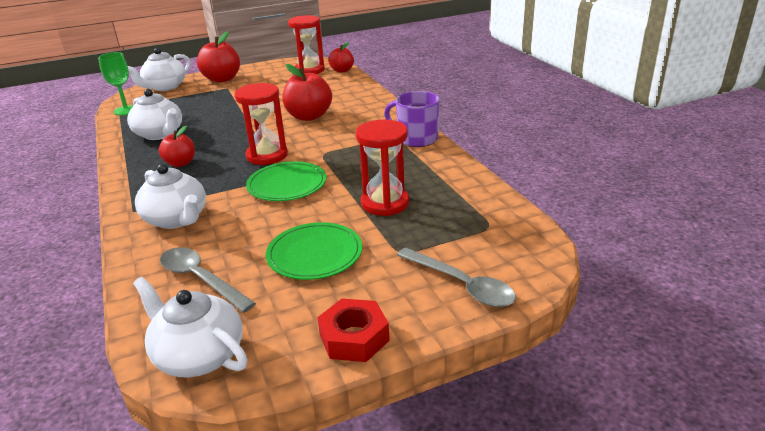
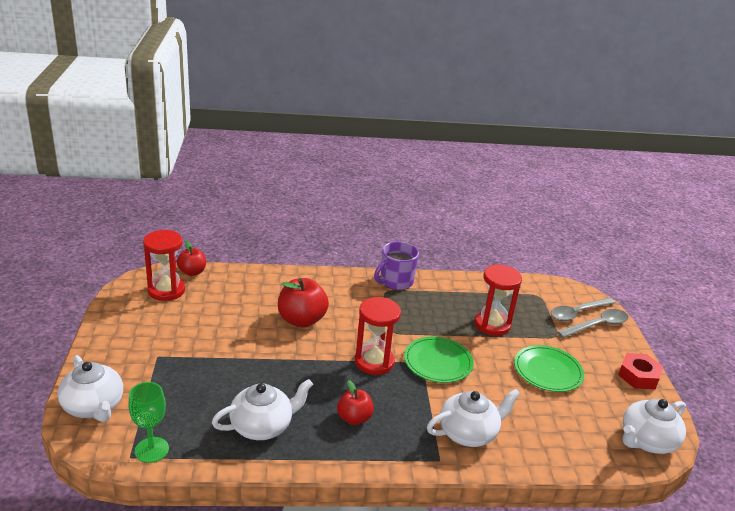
camera: 75 degrees left, 0 degrees up
grey spoon [160,247,256,313] -> grey spoon moved to [551,298,616,321]
red apple [197,31,240,82] -> none

